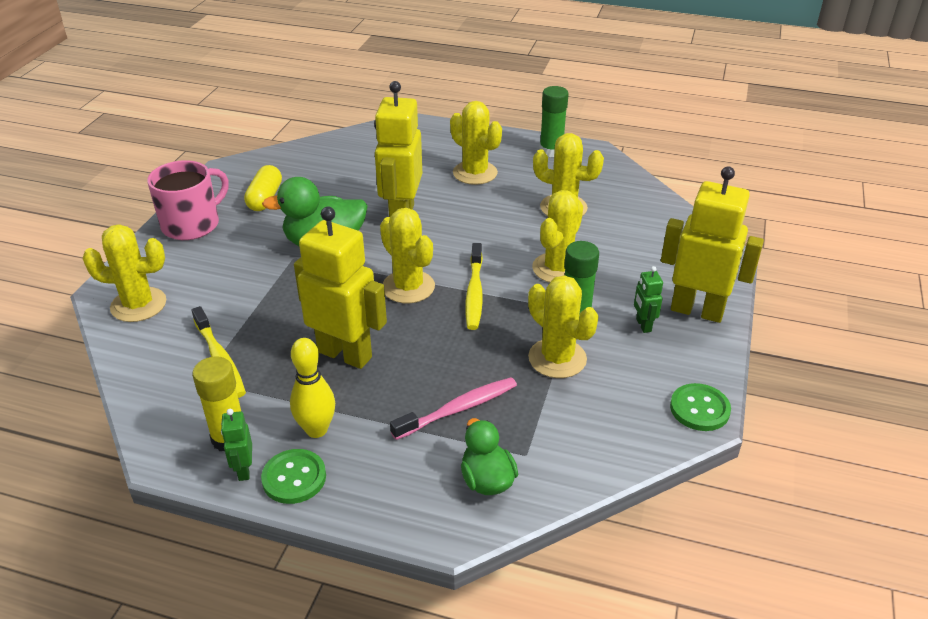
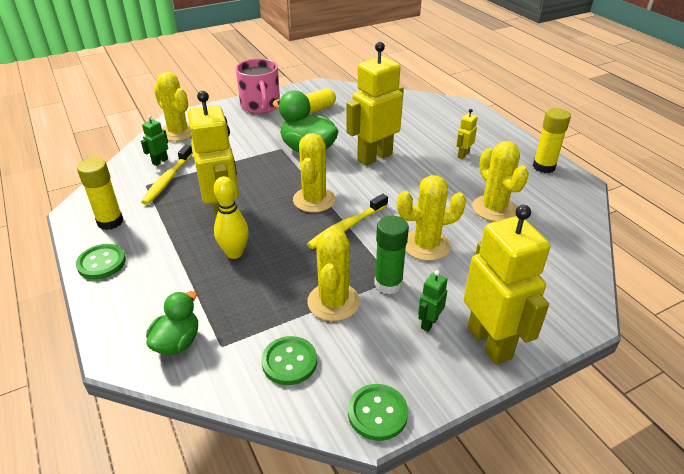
camera: 45 degrees right, 0 degrees up
pink mug [147,160,229,240] -> pink mug turned 75 degrees clockwise [235,58,280,114]
green robot [221,409,252,481] -> green robot moved to [141,115,168,166]
yellow bowling pin [290,338,335,438] -> yellow bowling pin moved to [214,176,249,259]
pink toothbrush [390,377,517,440] -> none
yellow cactus [450,101,502,185] -> yellow robot [456,109,478,159]
green glue stick [539,86,569,157] -> yellow glue stick [533,108,571,173]
none -> green button [261,336,317,385]

